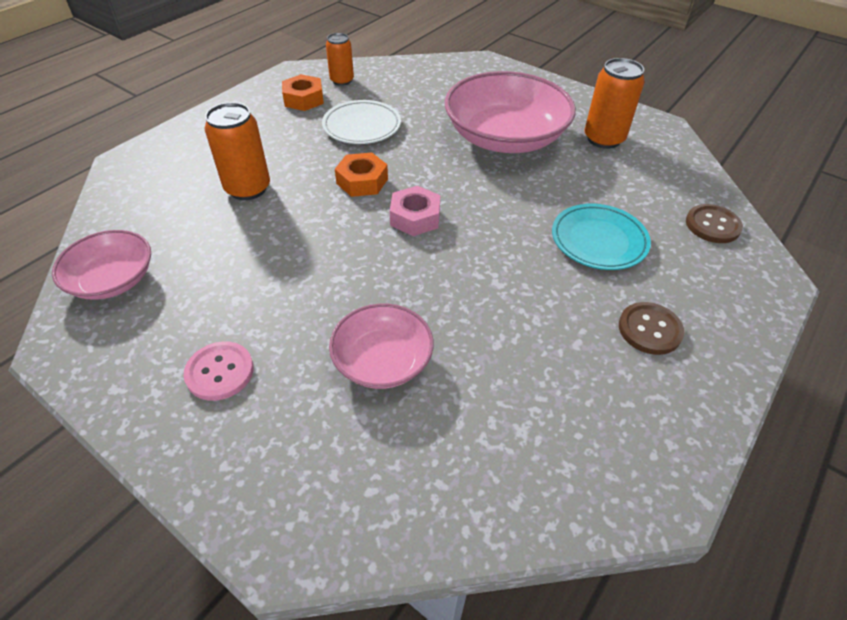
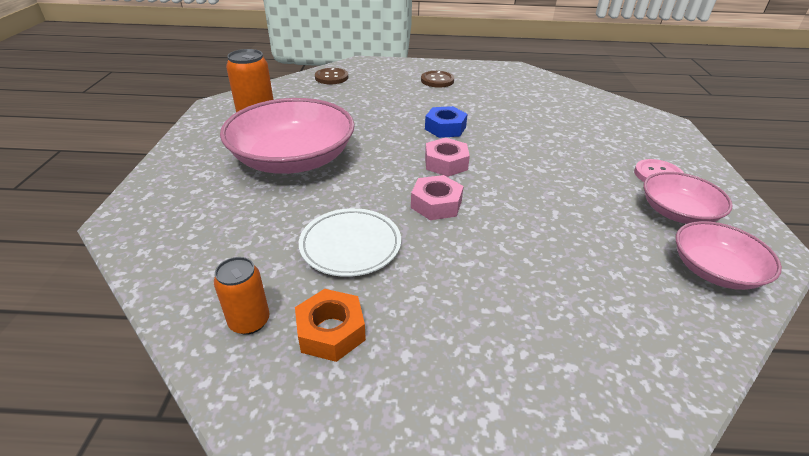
camera: 125 degrees left, 10 degrees down
orange can [205,102,270,200] -> none
pink bowl [329,304,434,389] -> pink bowl moved to [644,172,733,224]
orange nut [335,153,388,197] -> pink nut [411,175,464,220]
turquoise plate [552,204,651,270] -> none
none -> blue nut [425,106,468,138]

